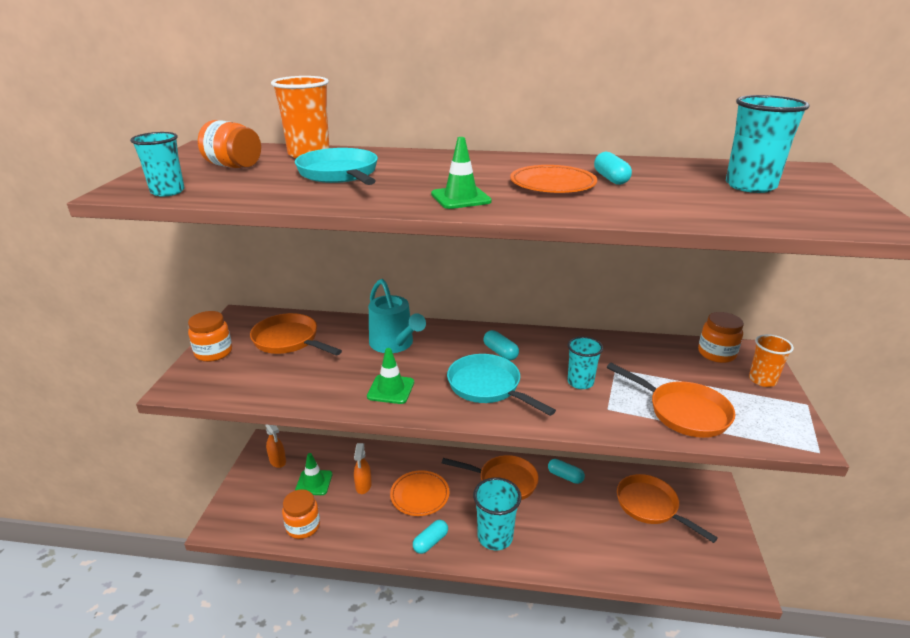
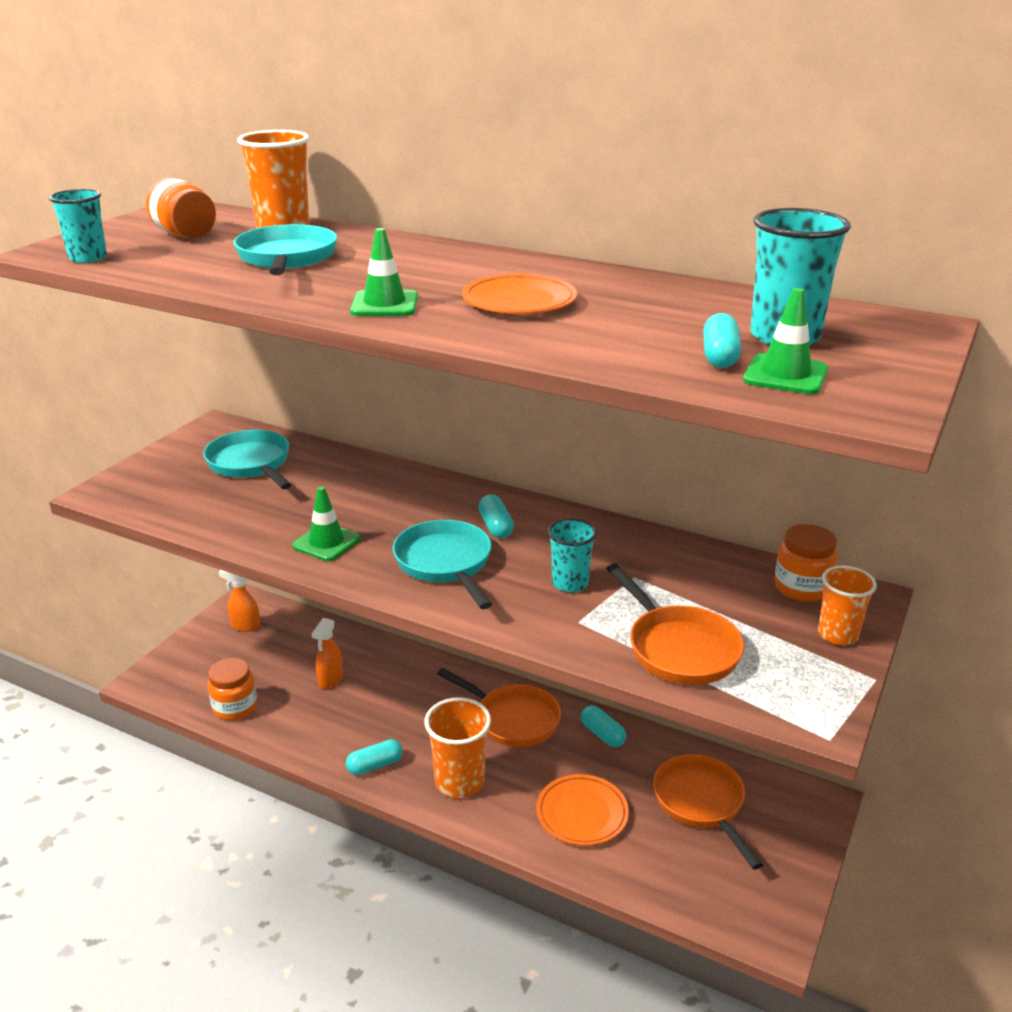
camera: 20 degrees right, 0 degrees up
orange jar [188,311,232,362] -> none
orange pan [250,313,342,356] -> turquoise pan [203,430,292,489]
orange spray bottle [265,424,286,468] -> orange spray bottle turned 120 degrees clockwise [219,570,260,632]
green traffic cone [295,453,332,495] -> green traffic cone moved to [743,288,828,394]
turquoise watering can [369,279,426,353] -> none
orange plate [390,470,449,516] -> orange plate moved to [536,774,629,846]
turquoise cup [473,477,522,550] -> orange cup [425,697,491,798]
turquoise capsule [594,152,632,185] -> turquoise capsule moved to [703,313,741,368]

